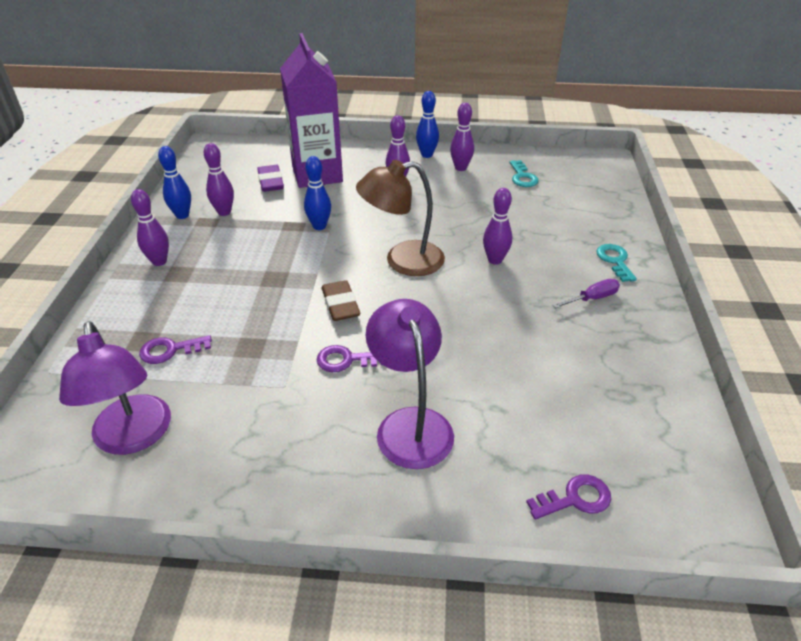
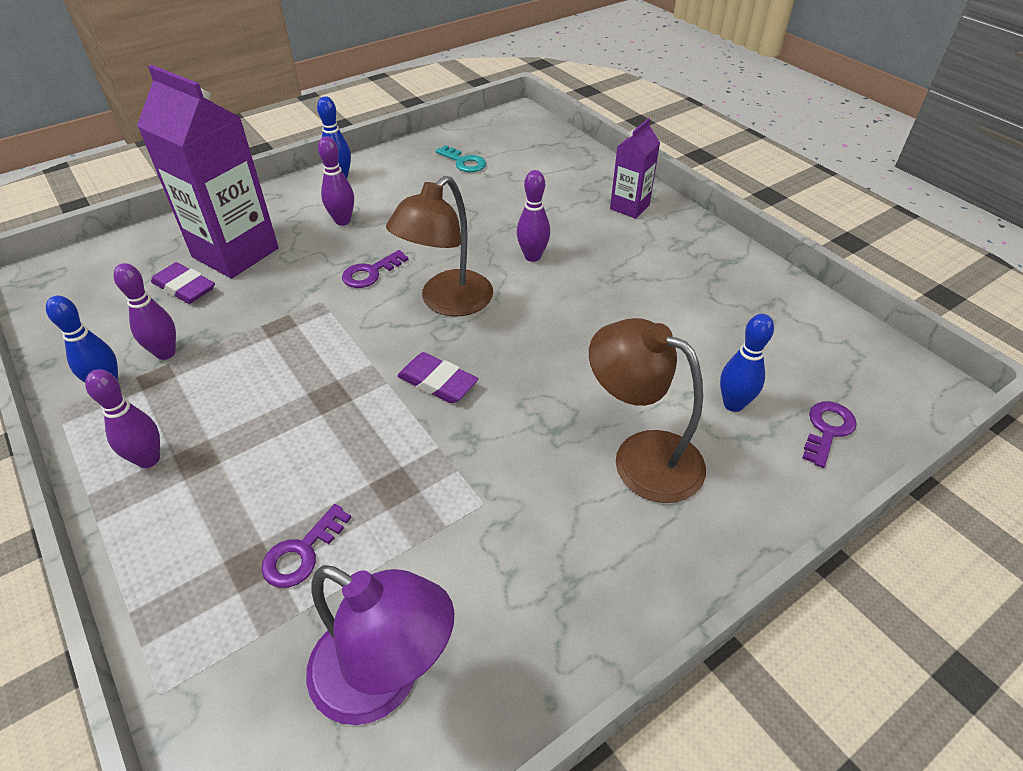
camera: 40 degrees left, 5 degrees up
blue bowling pin [304,156,331,230] -> blue bowling pin moved to [720,314,774,412]
purple key [317,345,382,372] -> purple key moved to [342,250,408,288]
brown eraser [321,280,360,321] -> purple eraser [397,352,478,403]
purple lamp [366,299,454,469] -> brown lamp [589,318,706,503]
purple bowling pin [450,103,474,171] -> none
purple screwdriver [553,279,620,308] -> none
turquoise key [596,244,637,282] -> purple carton [610,118,660,219]

